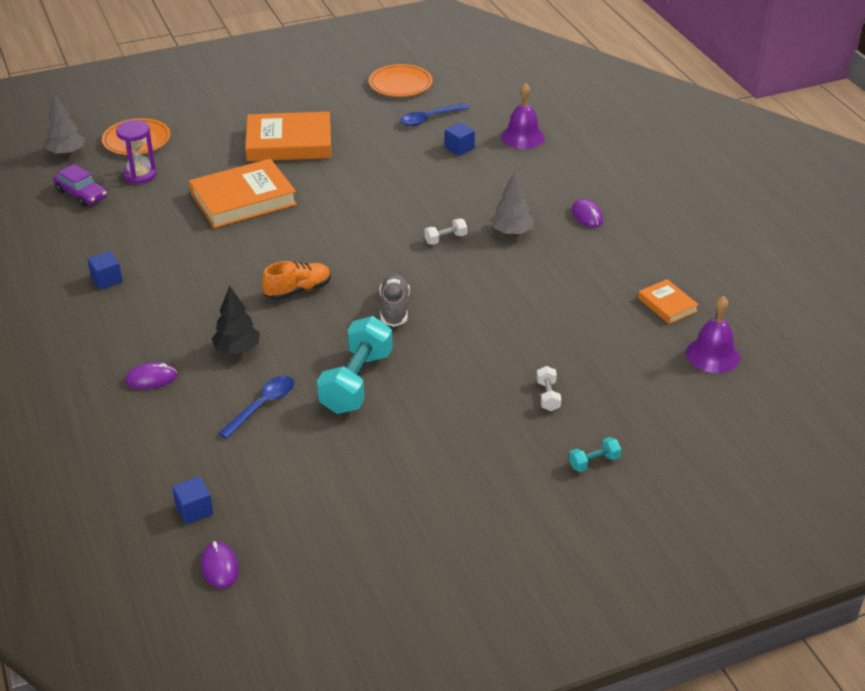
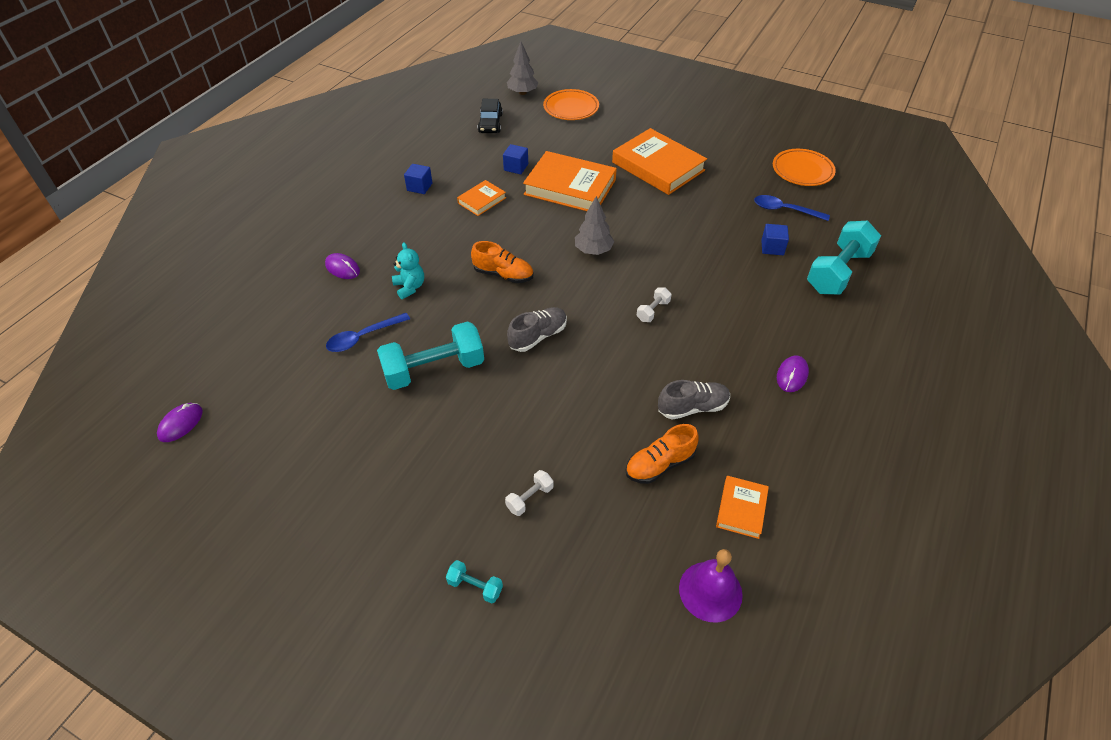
camera: 50 degrees right, 10 degrees up
purple car [53,164,107,207] -> black car [478,99,503,133]
purple hourglass [116,120,157,184] -> none
blue cube [172,476,213,525] -> blue cube moved to [503,144,528,174]
black tree [212,286,260,354] -> turquoise teddy bear [392,242,424,299]
blue spoon [218,376,294,439] -> blue spoon turned 150 degrees clockwise [326,313,410,352]
white dumbbell [424,218,467,245] -> white dumbbell turned 75 degrees counterclockwise [637,287,672,322]
grey tree [491,172,534,236] -> grey tree moved to [575,196,614,255]
purple bell [501,83,545,149] -> turquoise dumbbell [807,221,881,295]
none -> orange book [457,180,506,216]
none -> orange shoe [625,424,698,484]
none -> grey shoe [658,380,730,419]

